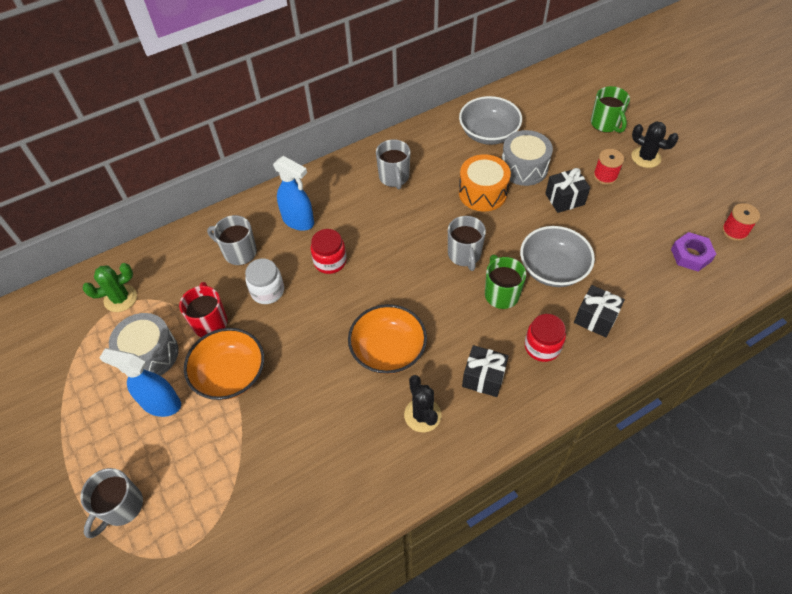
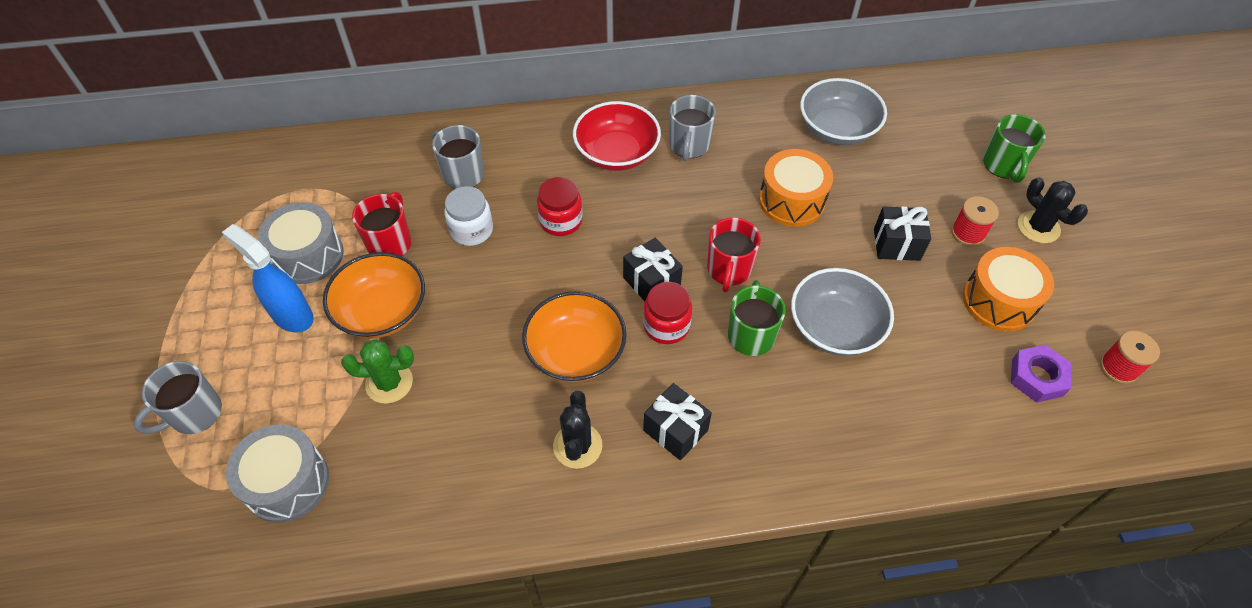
camera: 20 degrees right, 0 degrees up
green cactus [83,263,137,312] -> green cactus moved to [341,339,414,404]
blue spray bottle [273,156,314,231] -> none
grey mug [448,216,486,271] -> red mug [707,217,761,292]
grey drum [502,130,553,186] -> grey drum moved to [226,424,329,523]
red jar [525,314,566,362] -> red jar moved to [643,282,692,344]
black gift [574,285,625,337] -> black gift moved to [623,238,683,301]
none -> red bowl [573,101,661,171]
none -> orange drum [963,247,1054,332]

